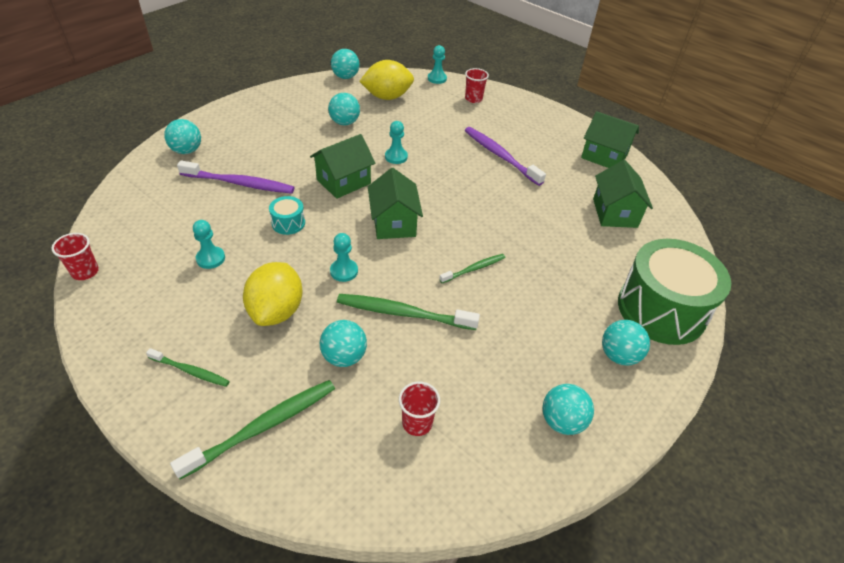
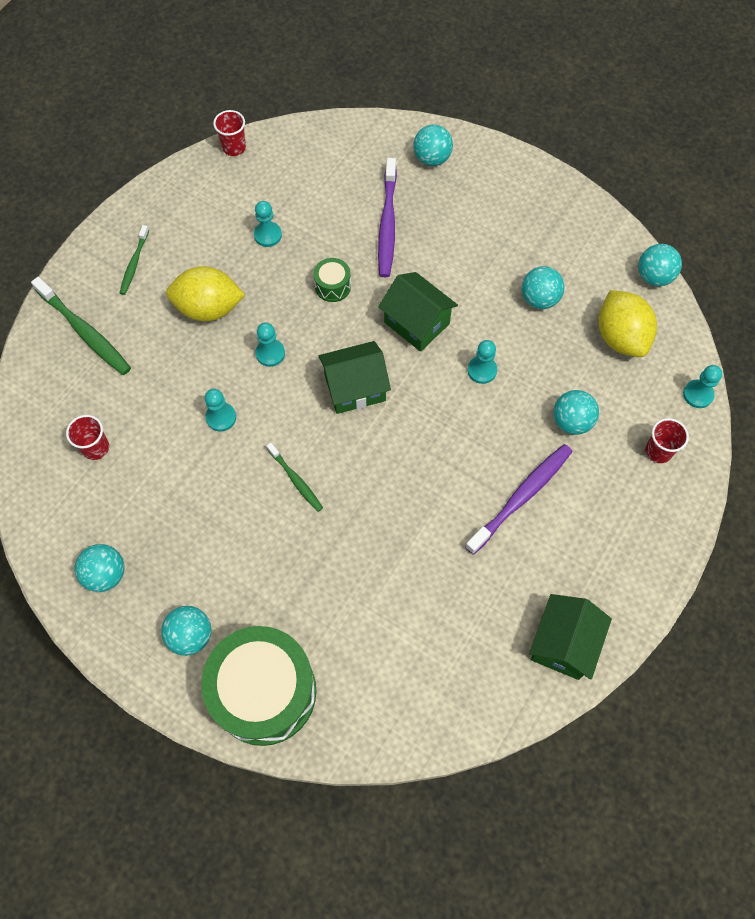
camera: 85 degrees right, 20 degrees up
turquoise drum [269,196,305,235] -> green drum [314,258,351,302]
turquoise ball [320,320,367,367] -> turquoise ball moved to [553,390,599,435]
green toothbrush [337,294,480,330] -> turquoise pawn [205,389,236,431]
green house [593,160,653,228] -> none

